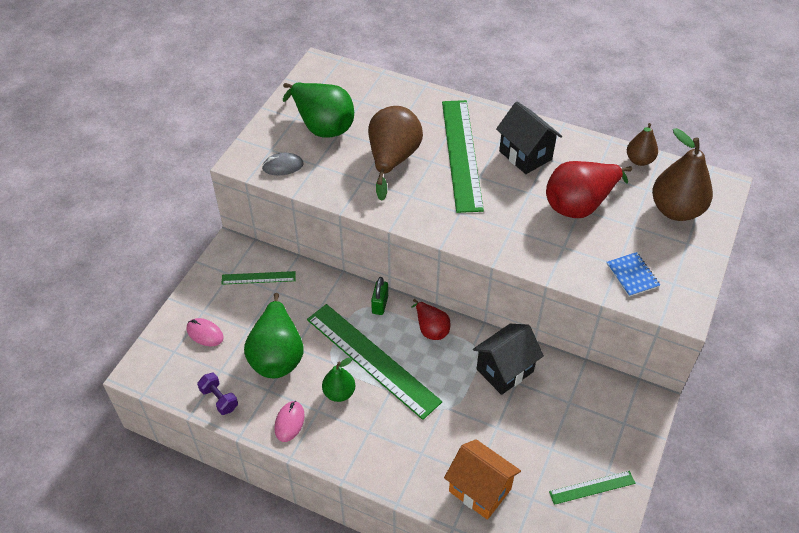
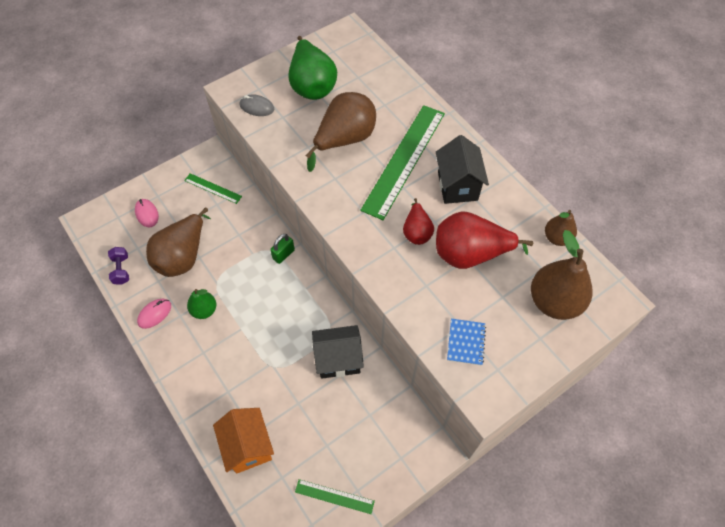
camera: 30 degrees right, 10 degrees up
green pear [244,293,304,378] -> brown pear [146,208,211,277]
green ruler [307,304,442,420] -> none
red pear [411,299,450,340] -> red pear moved to [403,198,434,245]

